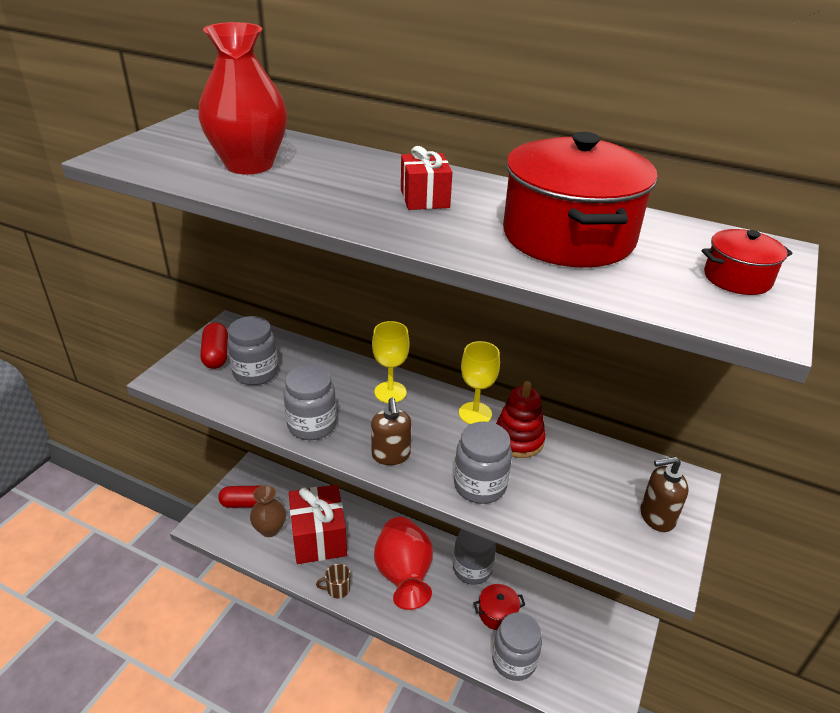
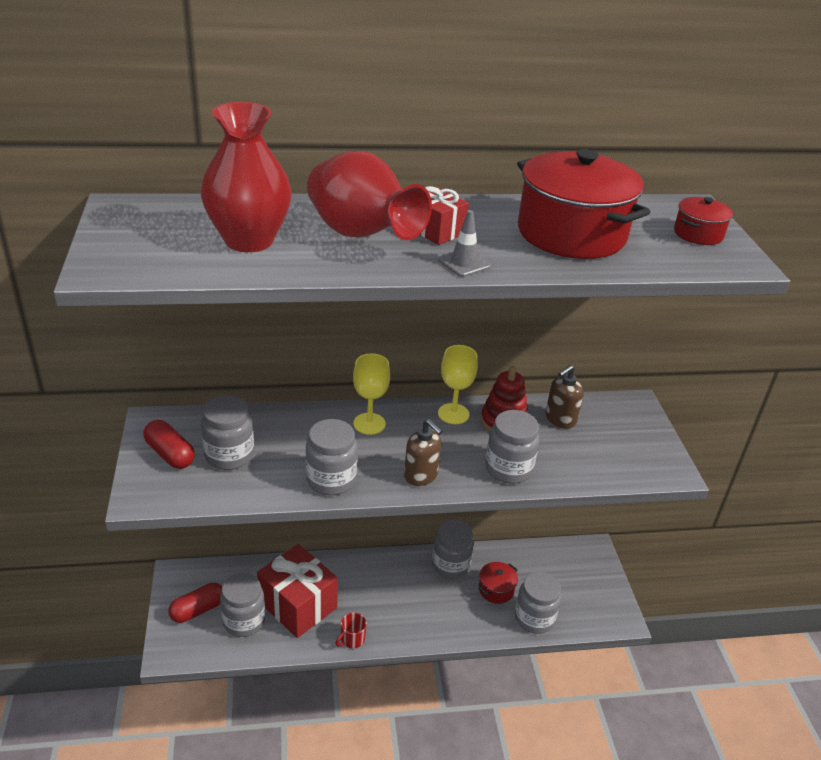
camera: 35 degrees left, 0 degrees up
brown vase [250,485,286,537] -> grey jar [220,573,265,637]
brown mug [316,564,350,598] -> red mug [336,613,367,648]
red vase [374,517,433,610] -> red vase moved to [307,151,432,240]
brown soap dispenser [640,457,688,532] -> brown soap dispenser moved to [545,365,583,429]
none -> grey traffic cone [438,210,491,277]

